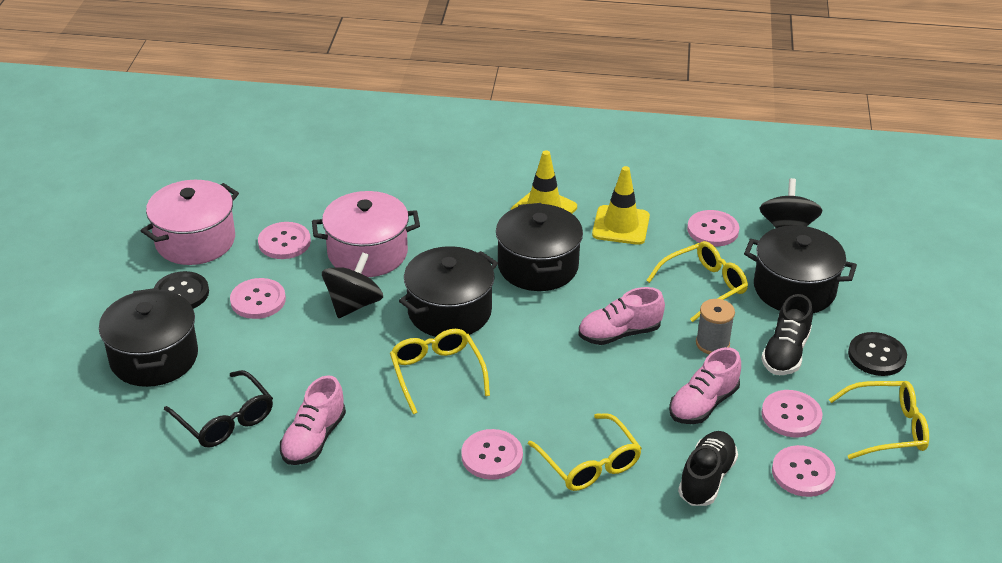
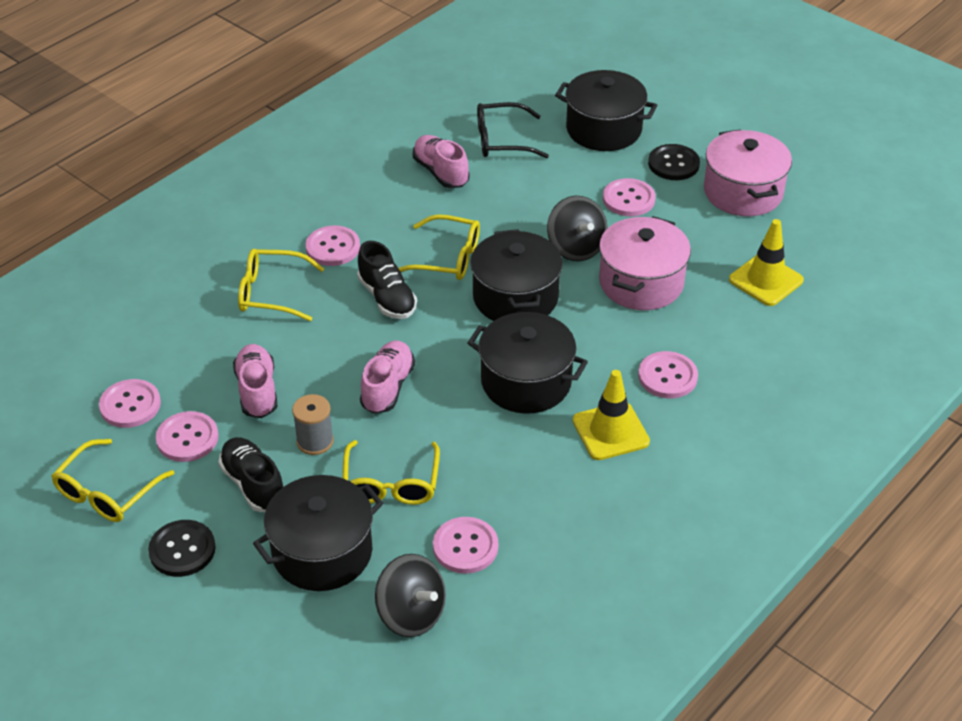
camera: 125 degrees right, 5 degrees up
pink button [258,222,311,259] -> pink button moved to [638,351,698,398]
yellow traffic cone [592,166,650,245] -> yellow traffic cone moved to [729,219,804,306]
black shoe [678,431,738,506] -> black shoe moved to [357,241,417,319]

